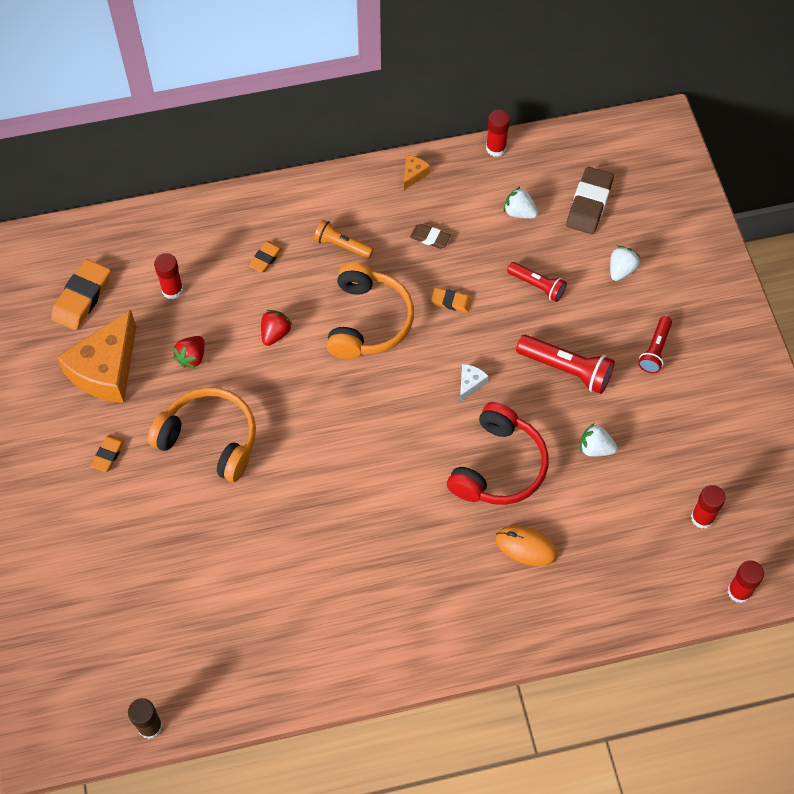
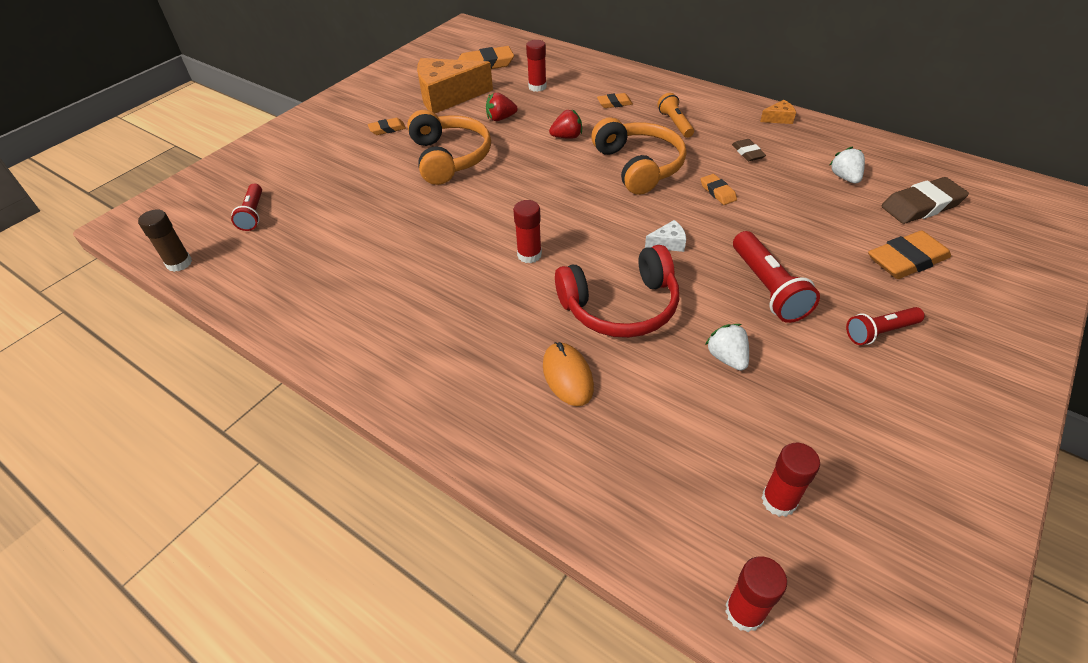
camera: 50 degrees right, 15 degrees down
orange headphones [326,262,414,359] -> orange headphones turned 75 degrees counterclockwise [591,117,686,195]
red glue stick [486,110,510,157] -> red glue stick moved to [513,200,542,263]
red flashlight [507,262,567,302] -> red flashlight moved to [231,184,262,231]
white strawberry [610,246,641,281] -> orange eraser [868,230,951,279]

